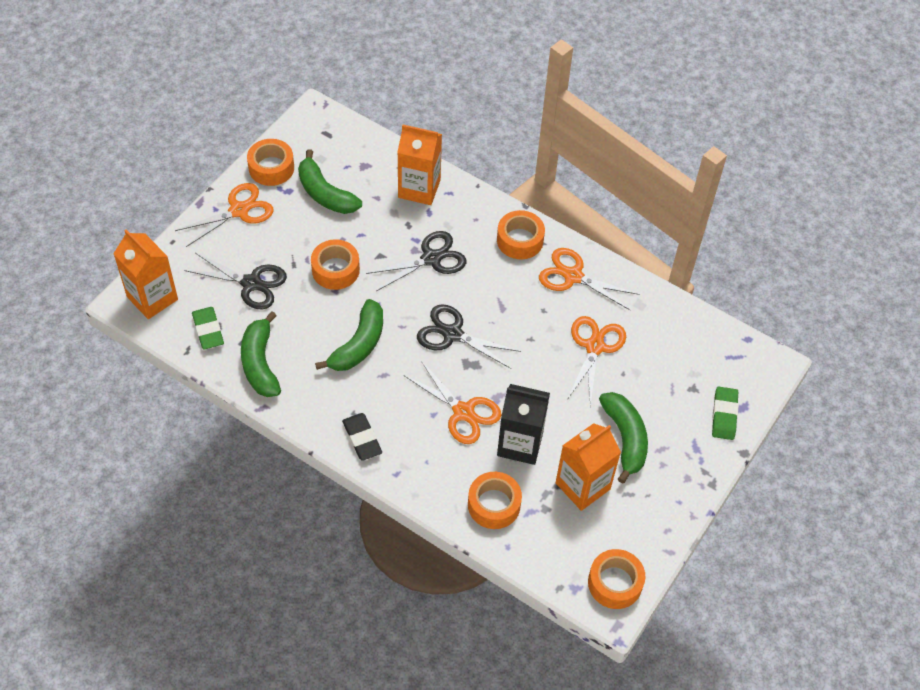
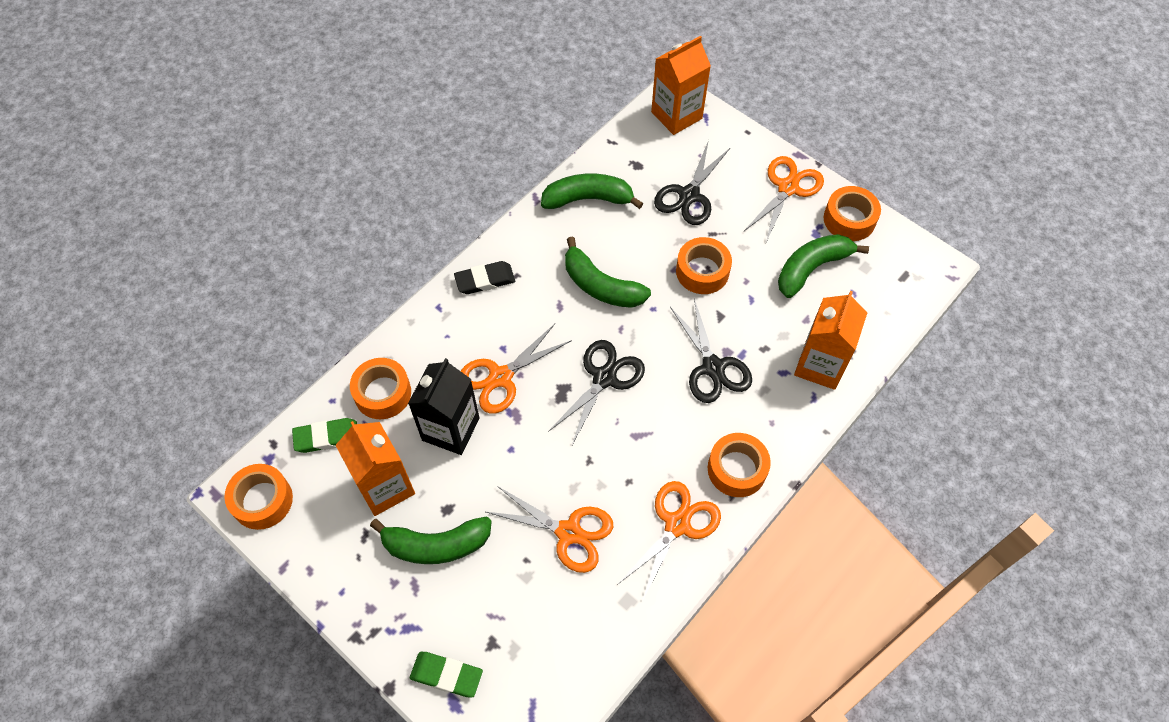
camera: 100 degrees right, 5 degrees up
orange scissors [175,183,274,247] -> orange scissors turned 120 degrees counterclockwise [744,156,824,242]
green eraser [192,307,224,349] -> green eraser moved to [292,418,357,453]

